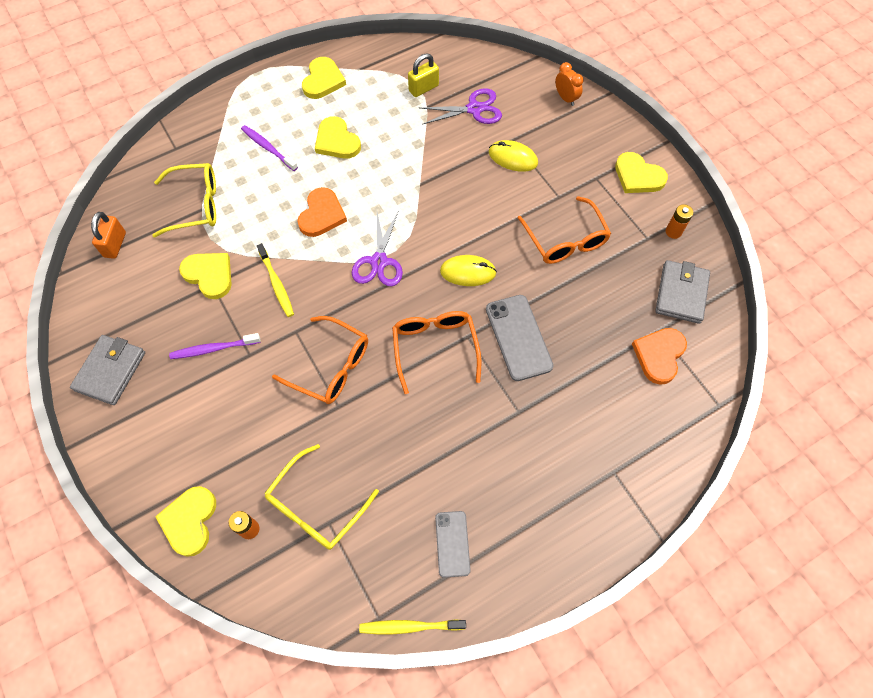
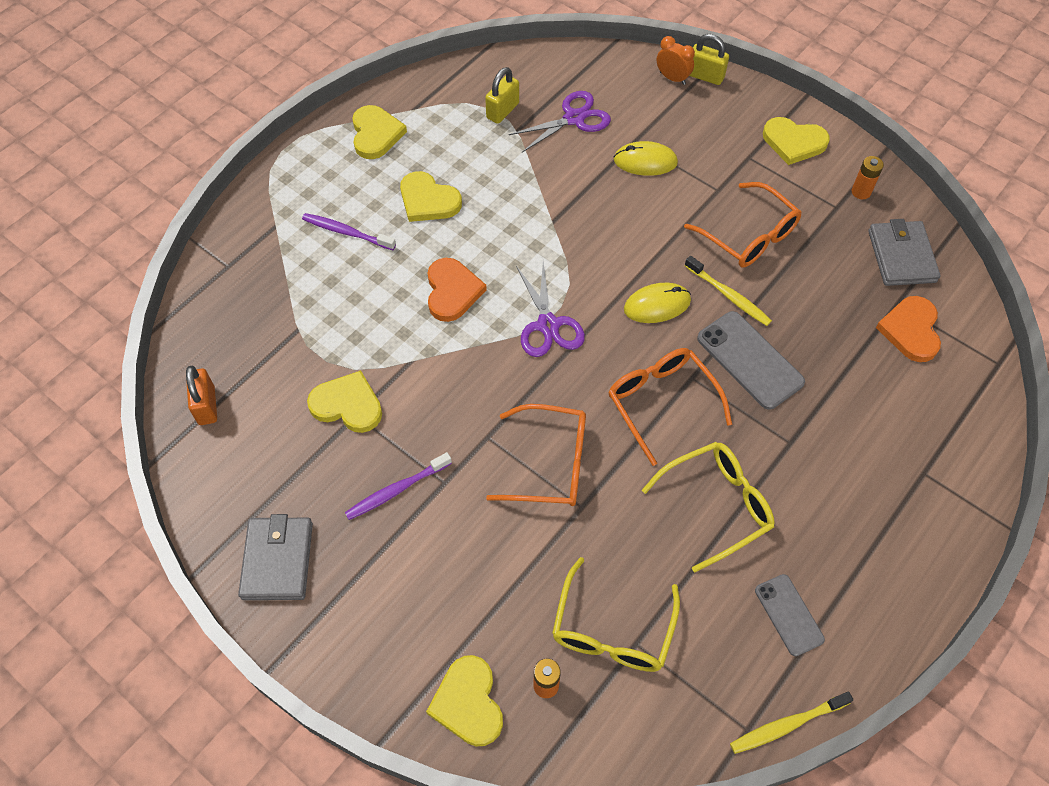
camera: 20 degrees left, 5 degrees down
yellow glasses [152,163,216,237] -> yellow glasses moved to [642,442,775,573]
yellow toothbrush [257,243,294,317] -> yellow toothbrush moved to [685,256,772,326]
none -> yellow padlock [689,34,729,85]

